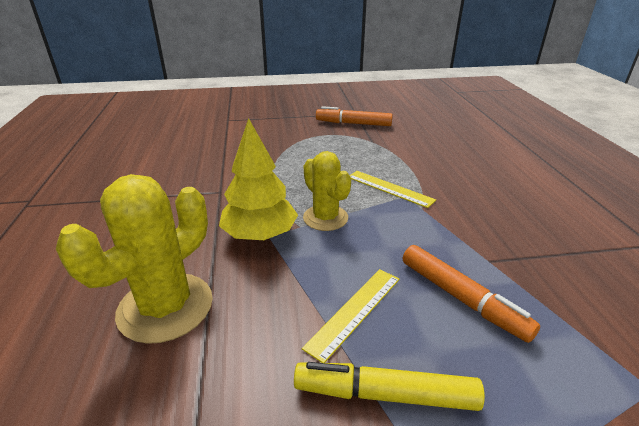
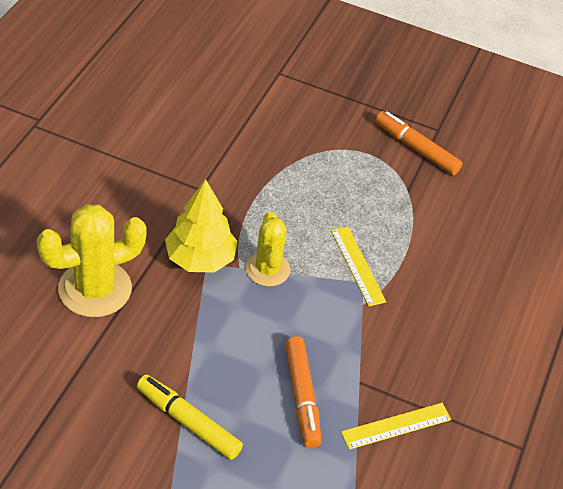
camera: 25 degrees right, 15 degrees up
yellow ruler [302,269,400,363] -> yellow ruler moved to [341,403,451,450]

